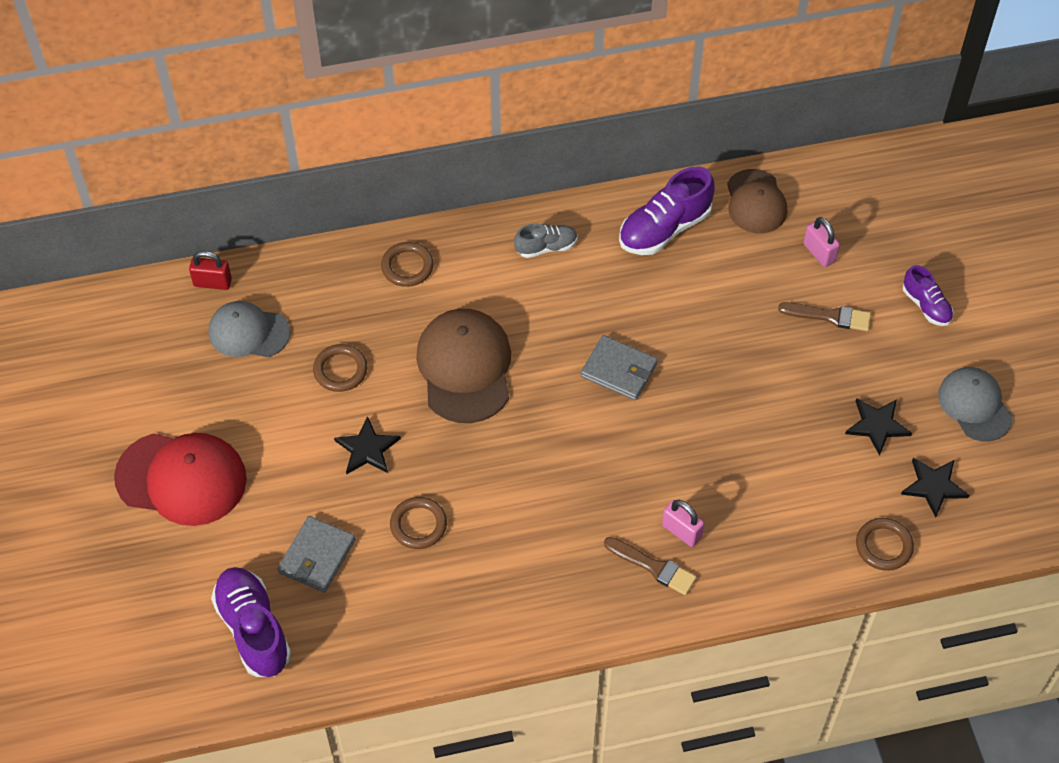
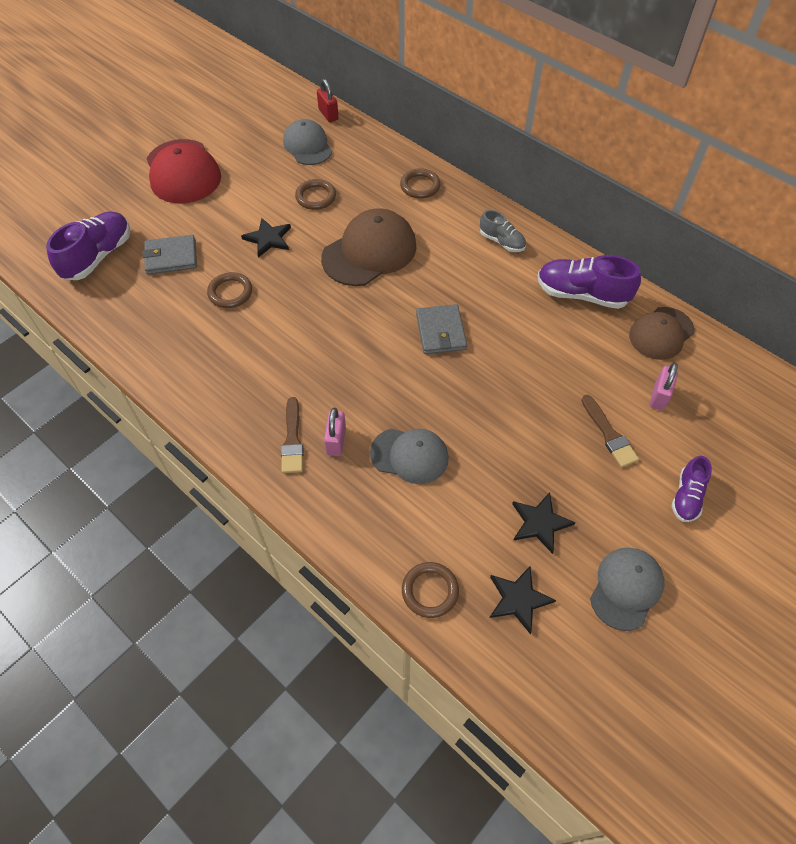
camera: 55 degrees right, 0 degrees up
none -> grey cap [370,429,449,484]

